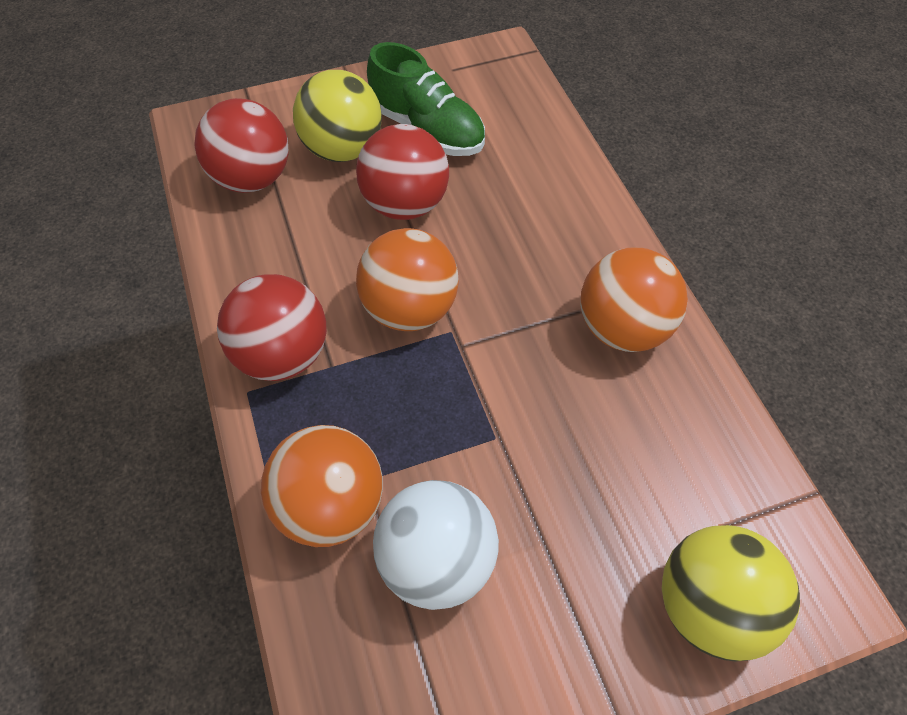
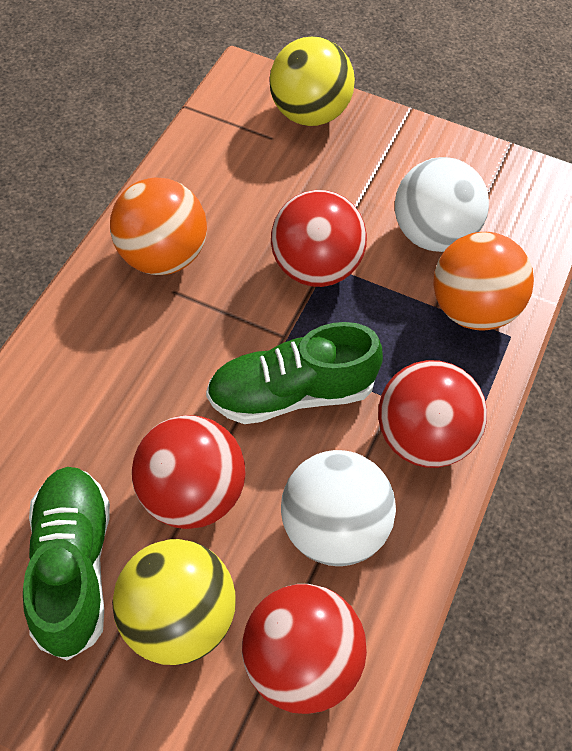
camera: 140 degrees left, 0 degrees up
orange ball [356,228,459,331] -> green shoe [206,322,383,424]
none -> red ball [271,190,367,287]
none -> white ball [281,450,396,566]

